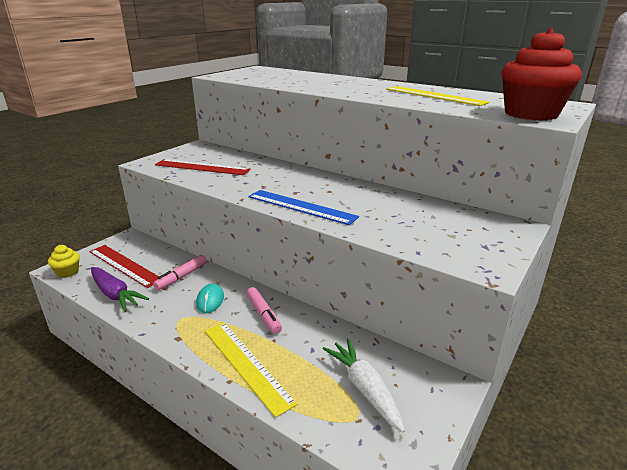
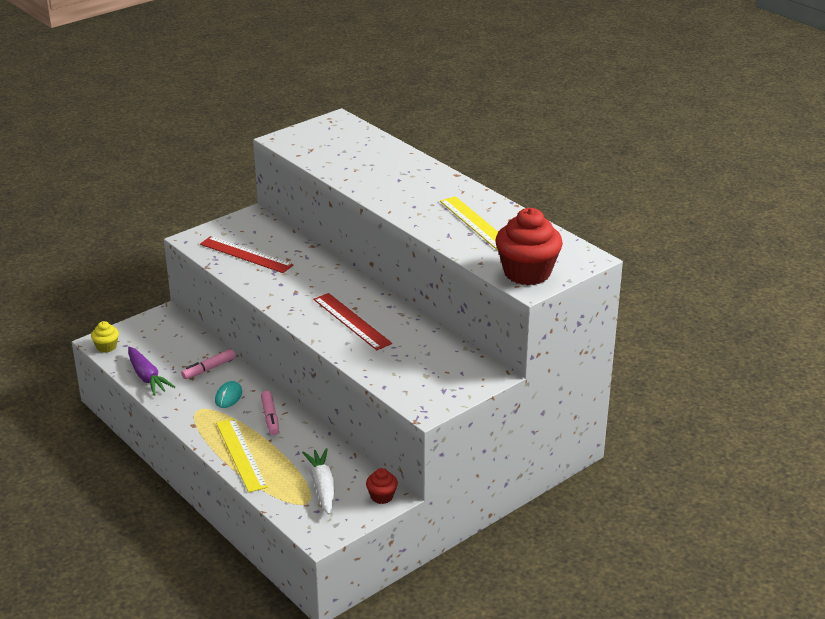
camera: 15 degrees right, 5 degrees up
red ruler [89,245,159,288] -> red ruler moved to [313,293,392,350]
blue ruler [248,190,359,225] -> none
none -> red cupcake [366,468,398,504]

